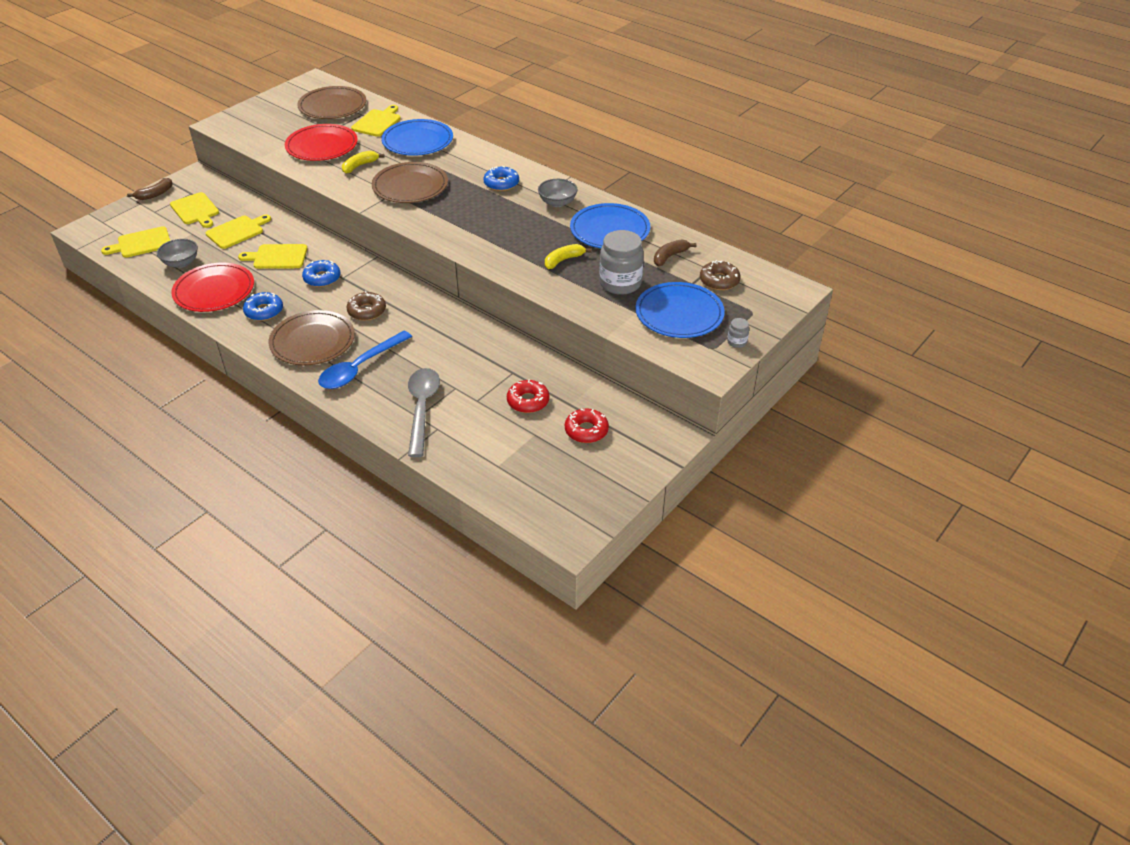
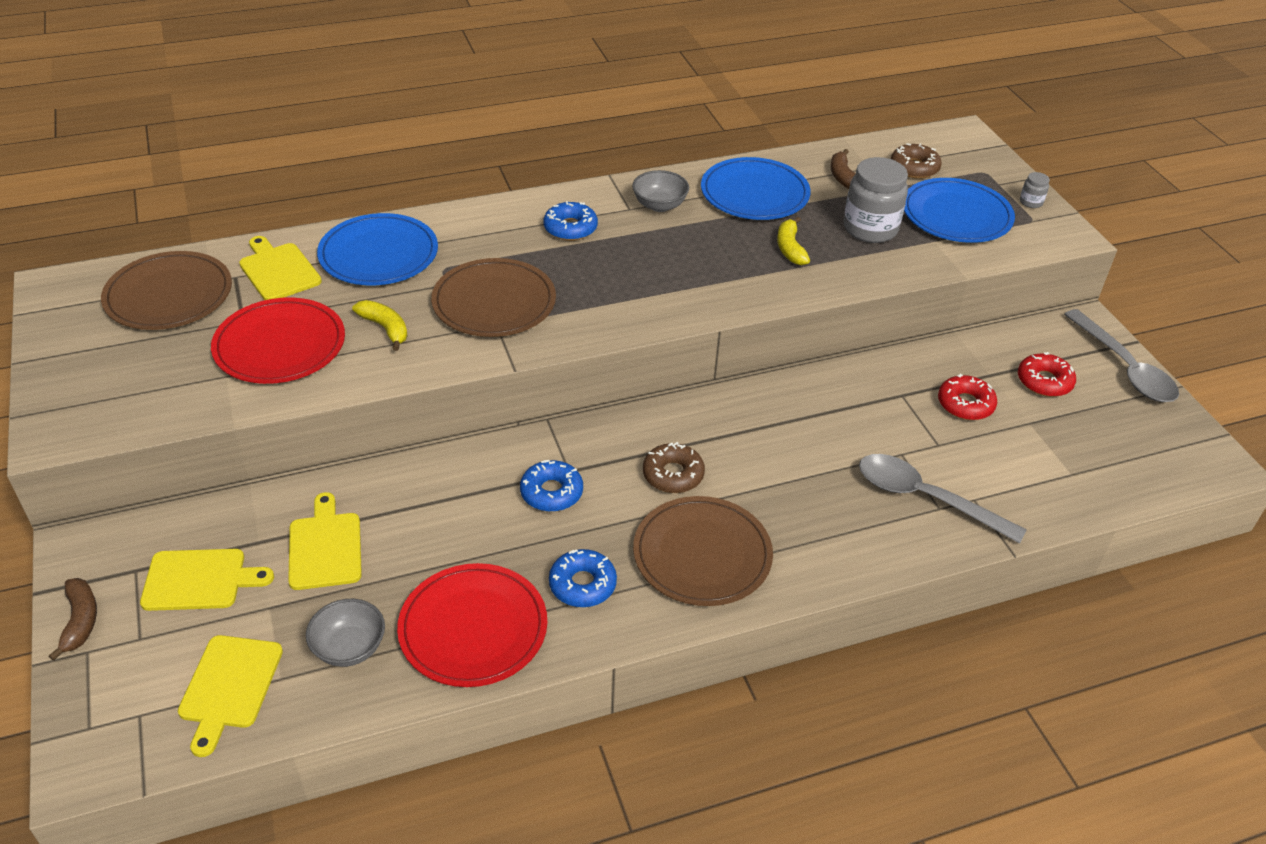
camera: 60 degrees left, 0 degrees up
yellow cutting board [238,244,307,269] -> none
blue spoon [318,331,412,389] -> none
yellow banana [342,151,384,174] -> yellow banana turned 150 degrees clockwise [352,300,407,351]
none -> grey spoon [1064,309,1179,402]

